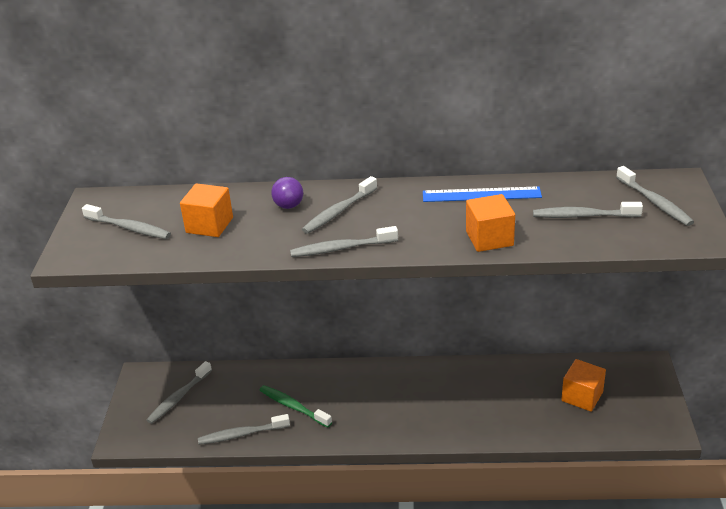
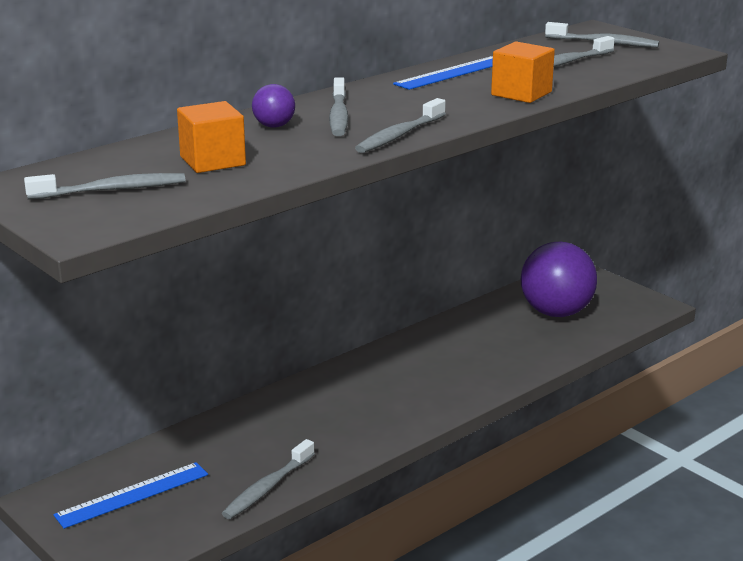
camera: 45 degrees left, 10 degrees down
grey toothbrush [147,361,212,424] -> blue ruler [53,462,208,529]
green toothbrush [260,385,332,428] -> none
orange cube [561,359,606,412] -> purple ball [521,242,597,317]

